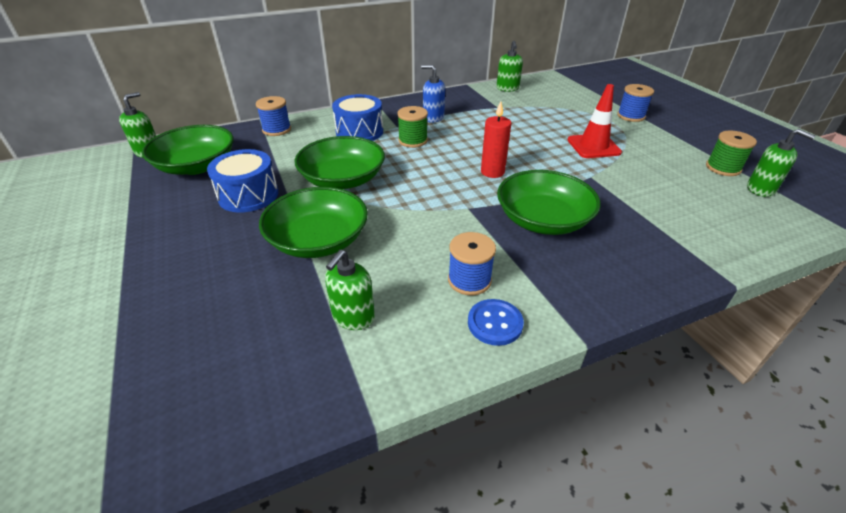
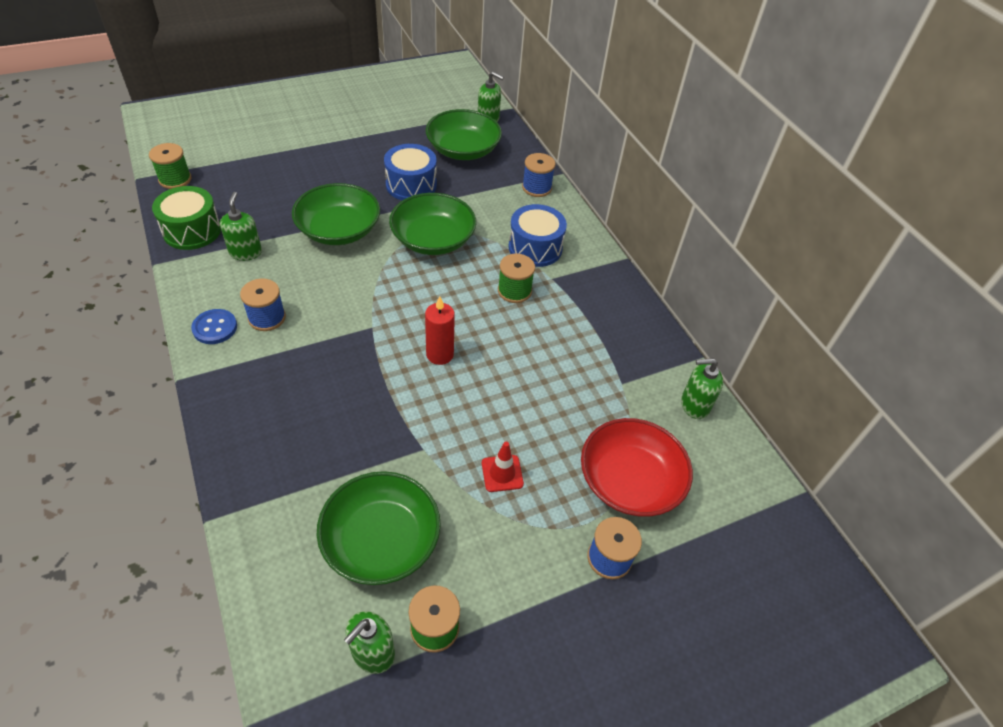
camera: 85 degrees right, 10 degrees up
green soap dispenser [325,250,375,330] -> green soap dispenser turned 60 degrees clockwise [220,192,262,261]
blue soap dispenser [421,65,445,123] -> none
green bowl [497,170,601,235] -> green bowl moved to [317,471,441,585]
red traffic cone [568,84,622,158] -> red traffic cone [482,442,524,492], size x0.64
none -> green spool [149,143,192,189]
none -> green drum [152,186,221,250]
none -> red bowl [581,418,693,517]

